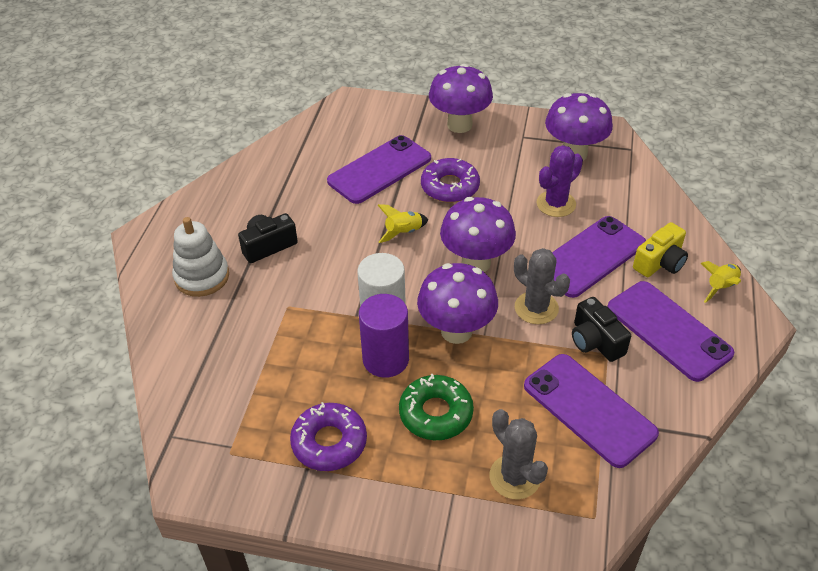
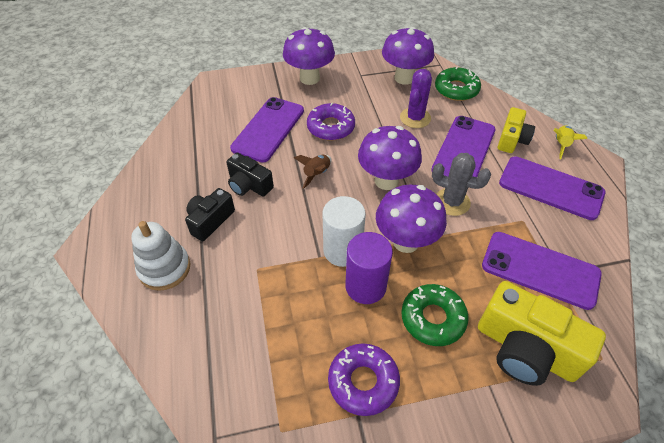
camera: 25 degrees left, 5 degrees up
yellow rocket [378,204,428,243] -> brown rocket [294,155,332,189]
grey cactus [490,409,548,499] -> yellow camera [478,281,606,386]
black camera [572,297,631,362] -> black camera moved to [226,153,274,196]
none -> green donut [435,67,481,101]

